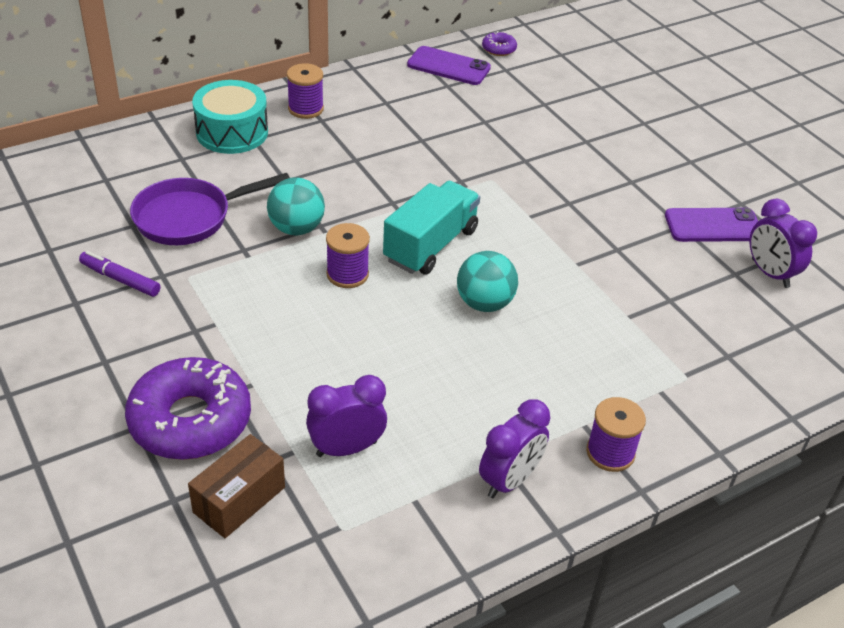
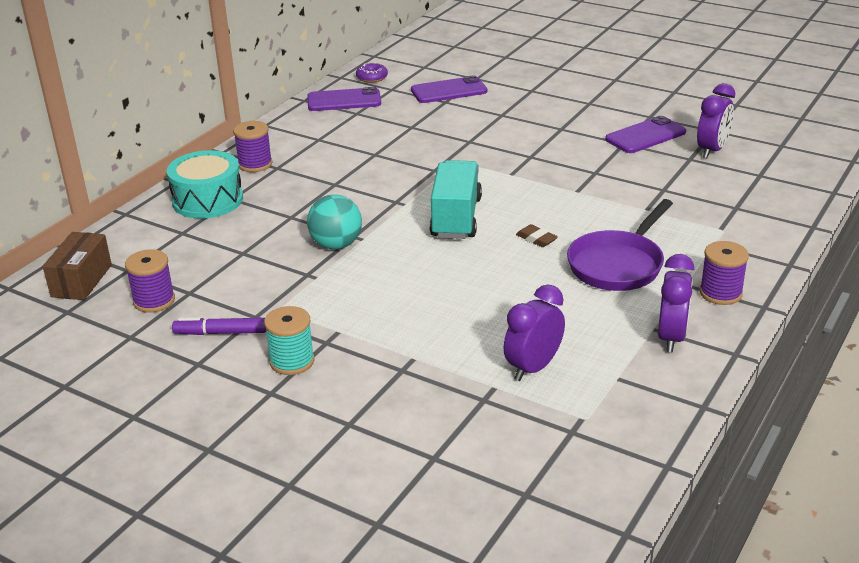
camera: 25 degrees left, 10 degrees down
purple donut [125,357,251,460] -> none
purple pan [130,173,290,245] -> purple pan moved to [567,199,673,291]
brown box [188,434,285,538] -> brown box moved to [43,232,112,300]
purple spool [326,223,370,288] -> purple spool moved to [125,249,175,313]
turquoise ball [457,251,518,312] -> brown eraser [516,224,558,247]
purple clock [749,199,817,288] -> purple clock turned 90 degrees counterclockwise [697,83,735,158]
none -> turquoise spool [264,306,315,375]
none -> purple phone [411,75,487,103]

